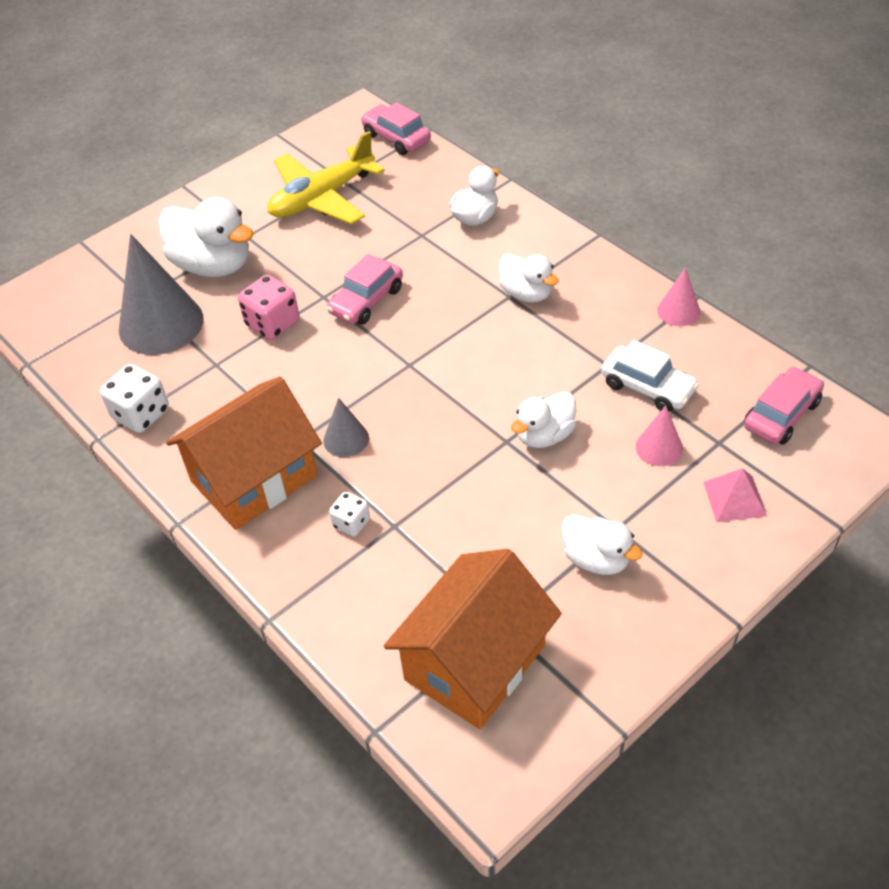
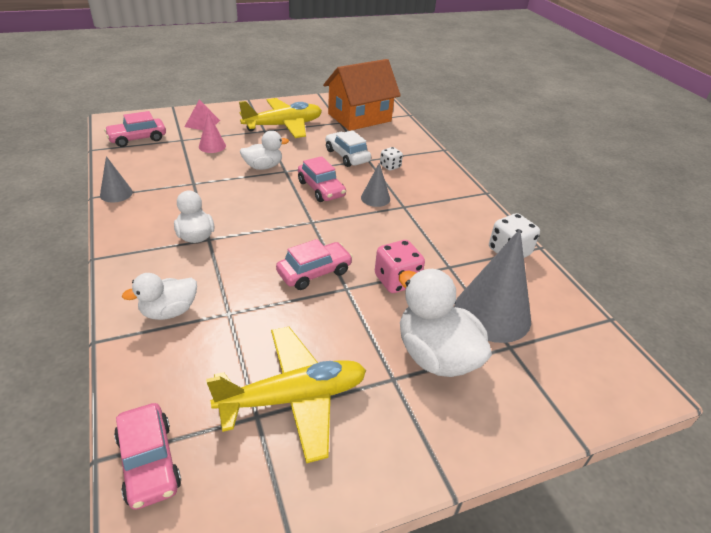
camera: 165 degrees left, 10 degrees down
orange house [166,376,322,530] -> none
white duck [562,514,642,575] -> yellow plane [239,98,322,138]
white car [601,340,699,412] -> white car moved to [325,130,371,167]
pink cone [657,267,700,326] -> grey cone [100,156,133,202]
none -> pink car [298,156,346,202]

